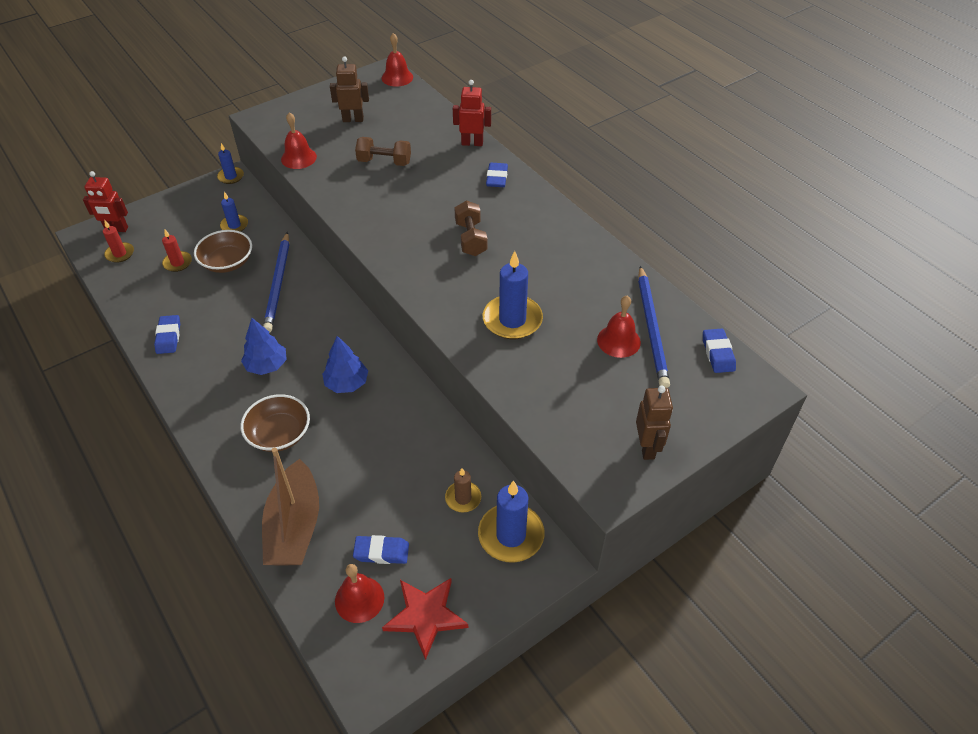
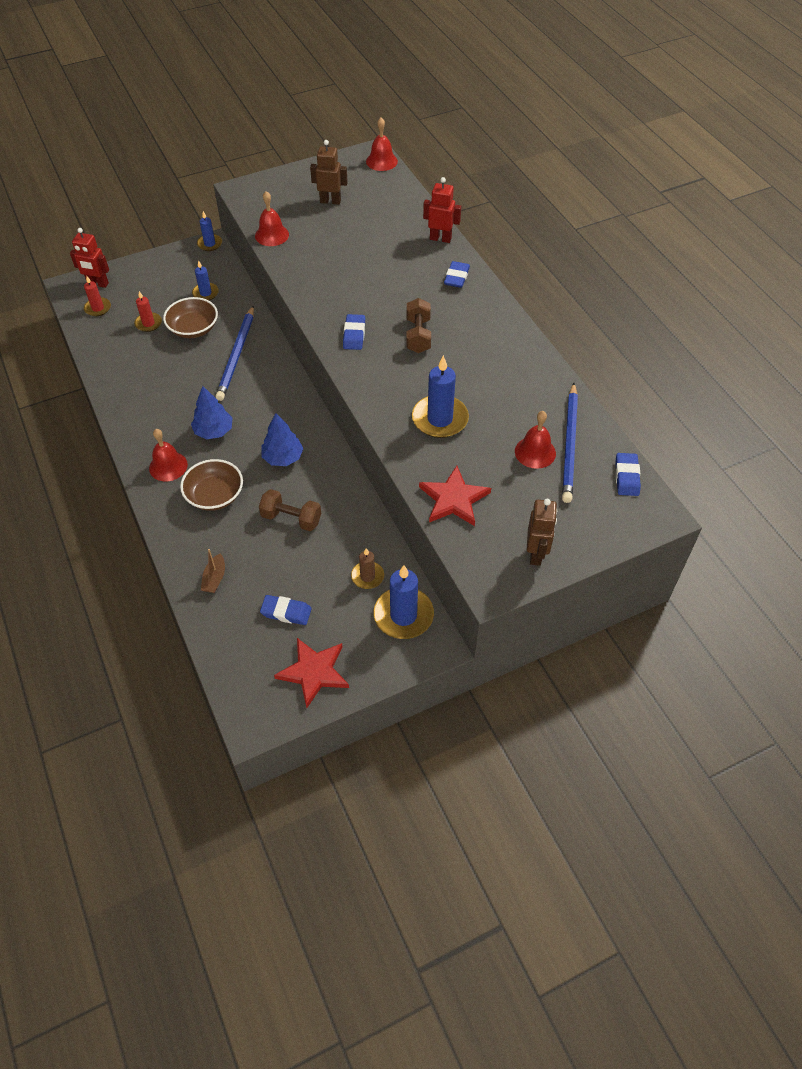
camera: 10 degrees right, 5 degrees up
blue eraser [154,315,180,354] -> blue eraser moved to [343,314,365,350]
brown boat [262,447,319,565] -> brown boat [201,549,225,593], size x0.43
red bell [335,564,384,623] -> red bell moved to [149,429,188,481]
brown dumbbell [355,137,411,166] -> brown dumbbell moved to [259,489,321,531]
none -> red star [419,466,491,526]

